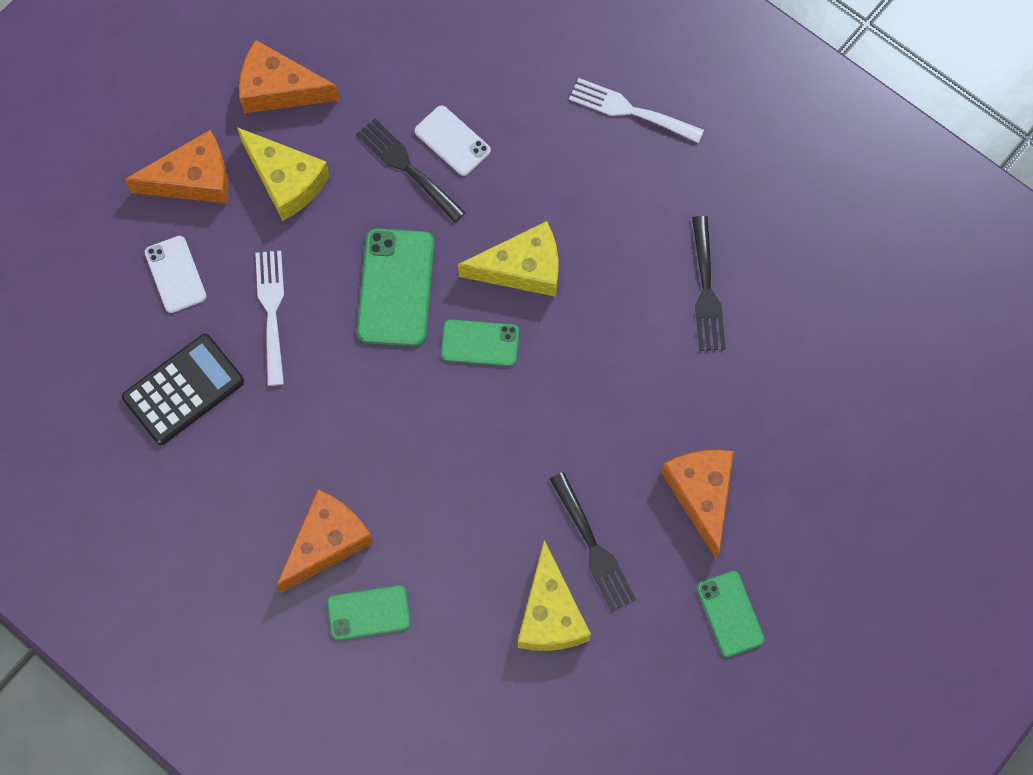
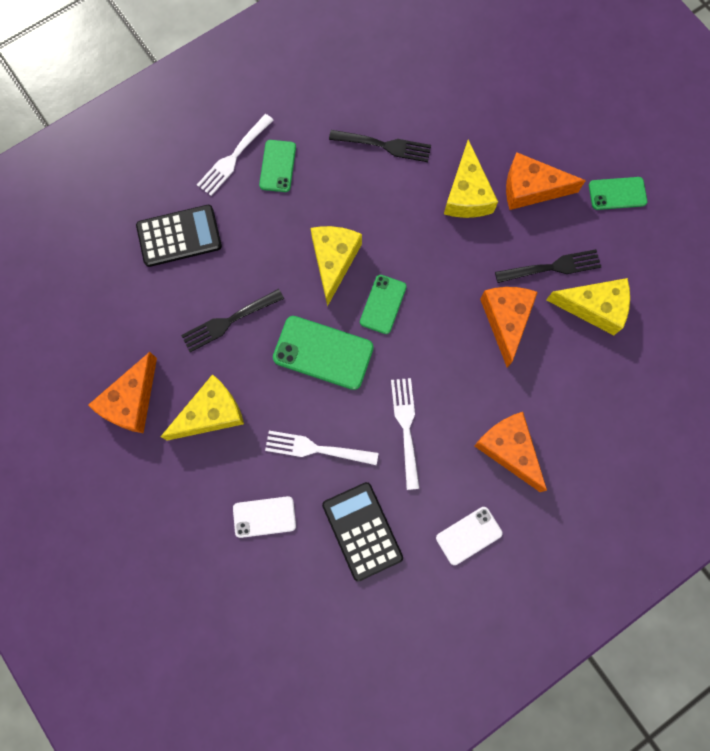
camera: 75 degrees left, 5 degrees up
orange cheese [125,130,229,204] -> orange cheese moved to [480,287,538,368]
green phone [327,585,411,640] -> green phone moved to [259,140,296,192]
white phone [415,105,491,176] -> white phone moved to [436,507,503,565]
none -> black calculator [136,205,222,267]
none -> white fork [391,378,419,490]
none -> yellow cheese [444,139,498,218]

